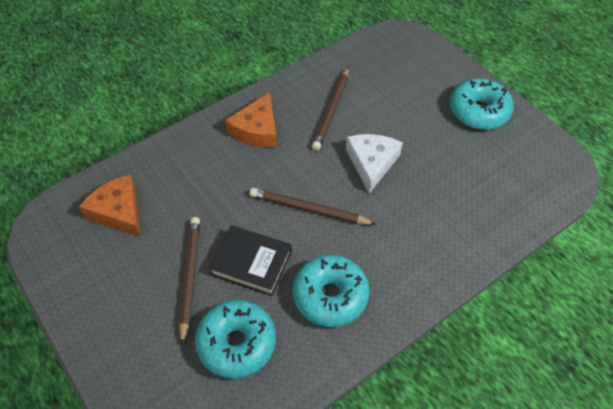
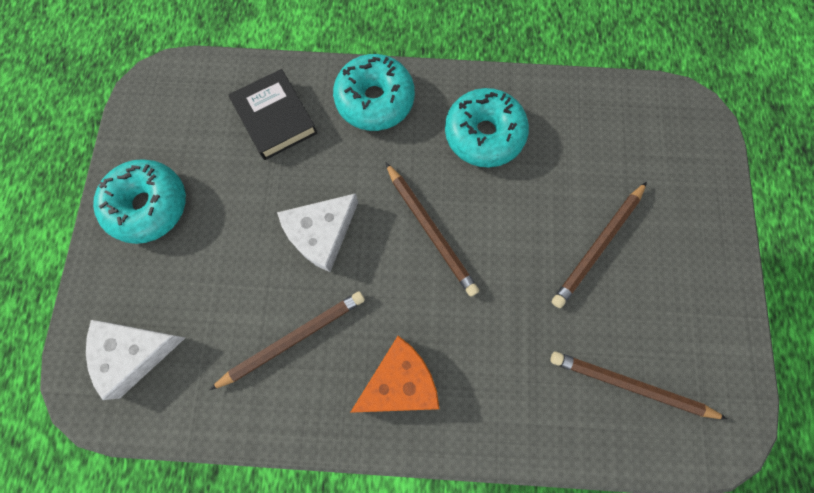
camera: 140 degrees left, 20 degrees up
orange cheese [79,175,141,237] -> brown pencil [551,351,727,419]
turquoise donut [195,300,276,379] -> turquoise donut moved to [333,54,415,131]
black book [209,225,292,296] -> black book moved to [229,69,318,160]
none -> white cheese [86,320,186,400]

